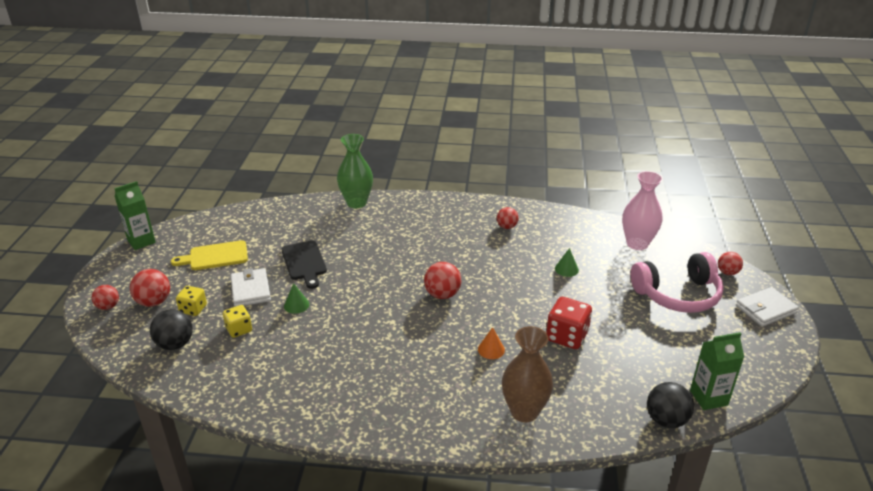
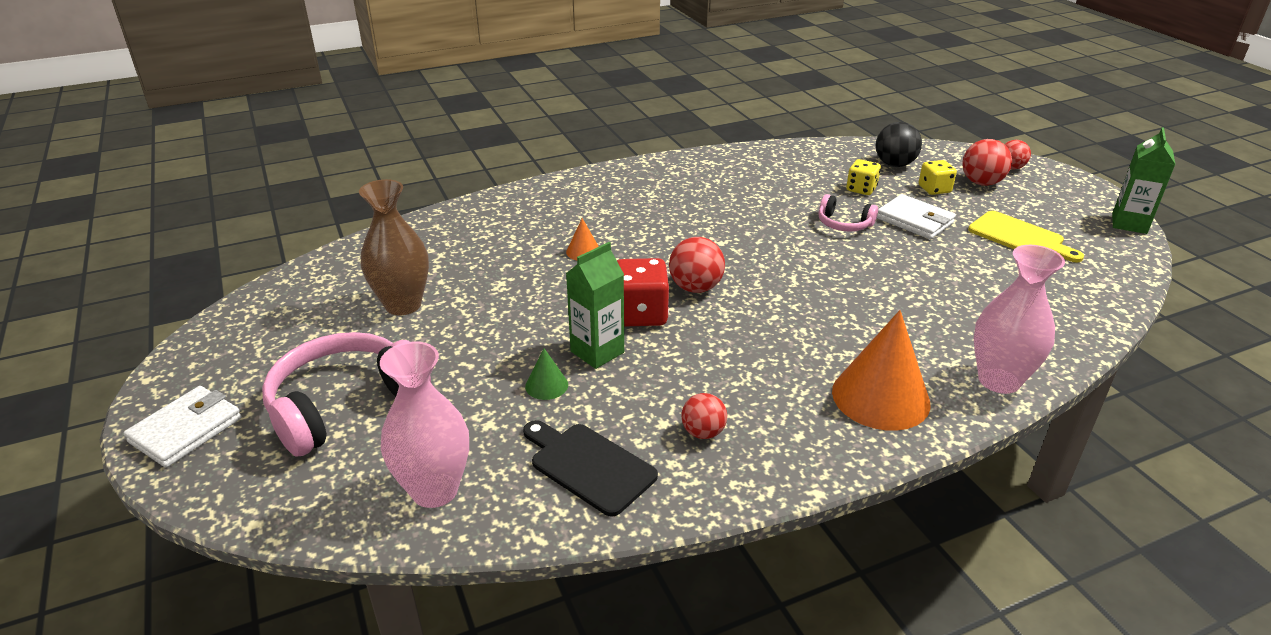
camera: 150 degrees right, 0 degrees up
yellow cutting board [171,240,248,270] -> yellow cutting board turned 90 degrees clockwise [968,211,1084,262]
black cutting board [281,241,327,289] -> black cutting board moved to [523,420,658,517]
green cone [284,283,309,314] -> pink headphones [818,194,878,232]
green vase [337,134,373,208] -> pink vase [974,245,1065,394]
brown vase [502,326,553,422] -> brown vase moved to [359,179,429,315]
red dice [546,297,592,349] -> red dice moved to [617,258,669,327]
black ball [647,382,694,428] -> none
green carton [690,332,744,410] -> green carton moved to [566,242,624,369]
red ball [718,252,743,275] -> none
none -> orange cone [832,310,931,431]

